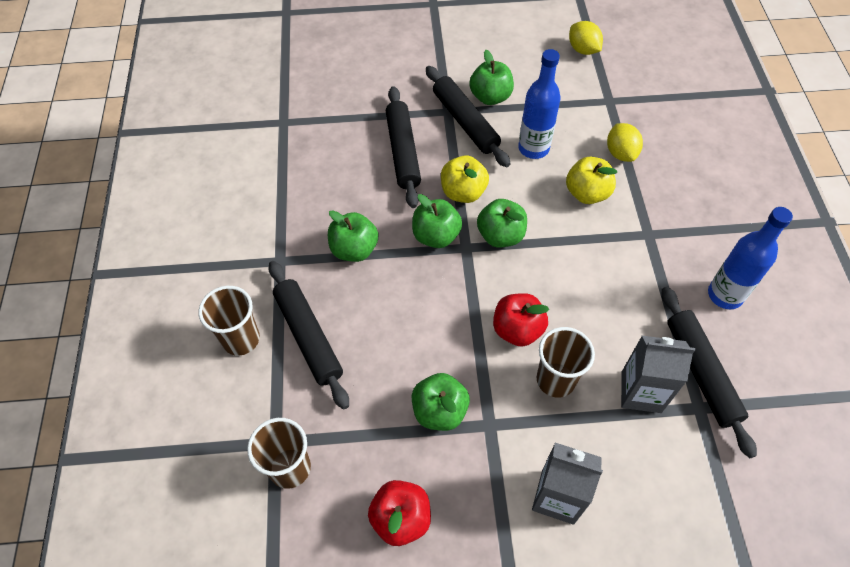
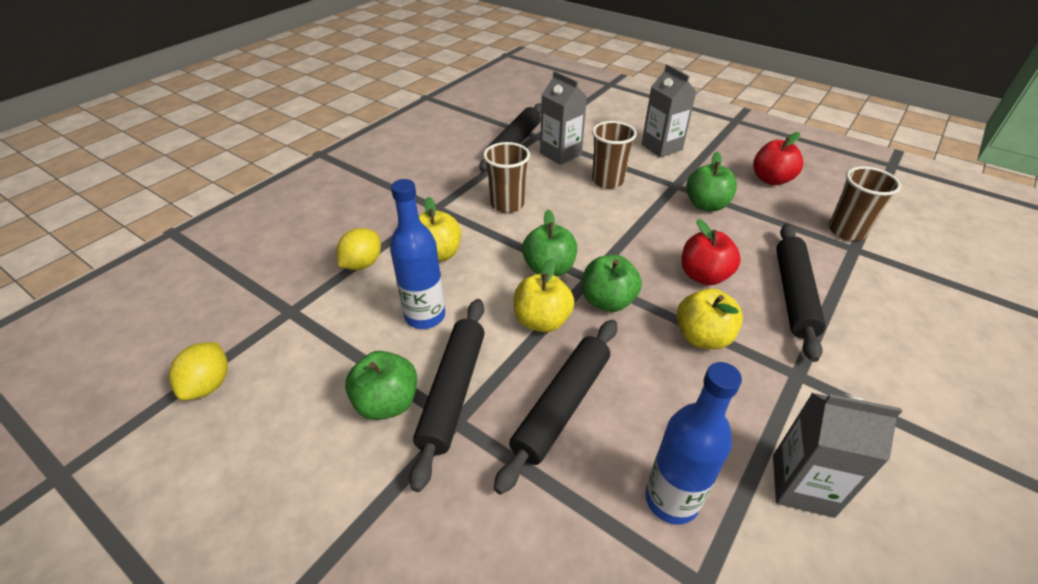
camera: 140 degrees left, 15 degrees down
brown cup [198,286,260,356] -> brown cup moved to [483,142,530,213]
green apple [328,210,378,262] -> yellow apple [677,288,743,350]
red apple [493,293,549,347] -> red apple moved to [682,219,741,285]
blue bottle [708,207,793,309] -> blue bottle moved to [645,362,742,525]
none -> grey carton [773,393,902,518]

